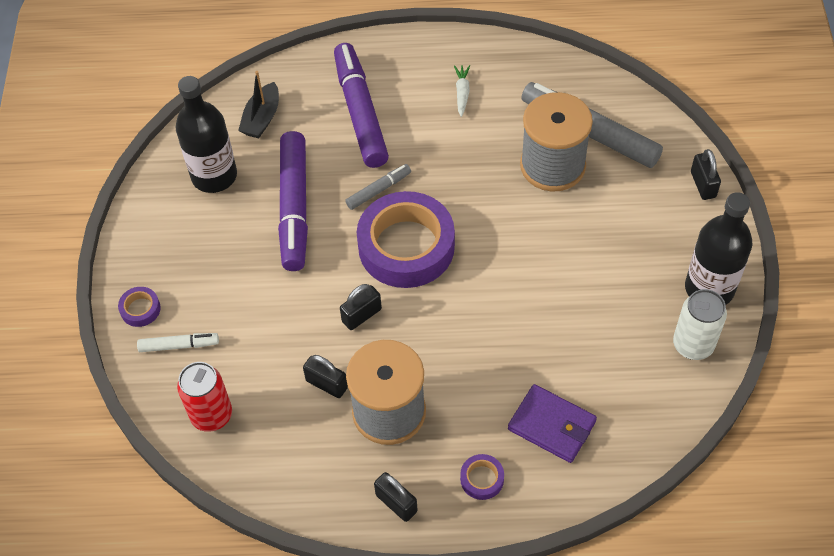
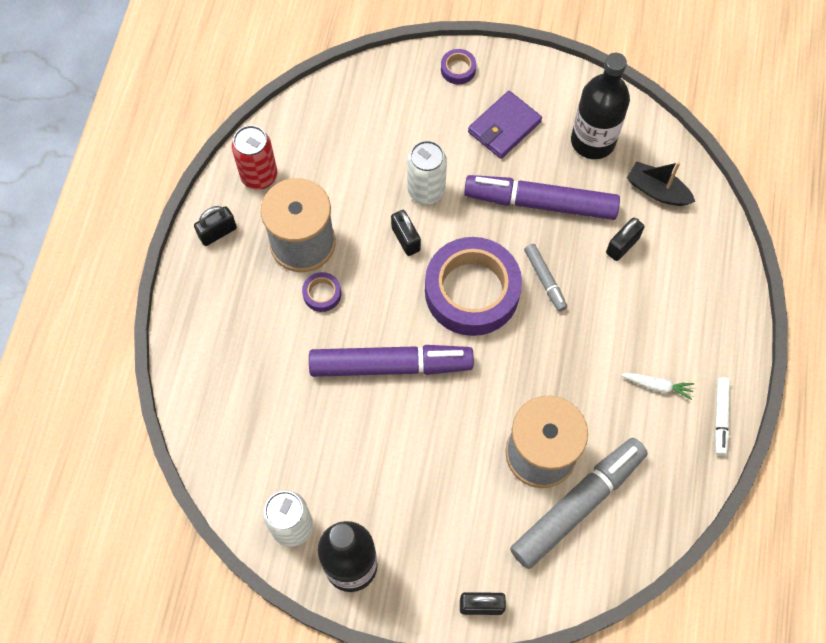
camera: 100 degrees right, 10 degrees up
white marker [137,333,219,352] -> white marker moved to [715,377,730,456]
red can [177,362,232,432] -> red can moved to [232,125,278,190]
black padlock [303,355,348,398] -> black padlock moved to [606,218,645,261]
purple marker [334,43,389,168] -> purple marker moved to [309,345,474,377]
purple tape [460,454,504,500] -> purple tape moved to [302,272,341,312]
purple wallet [508,384,597,463] -> purple wallet moved to [468,91,542,159]
none -> white can [407,140,447,205]

